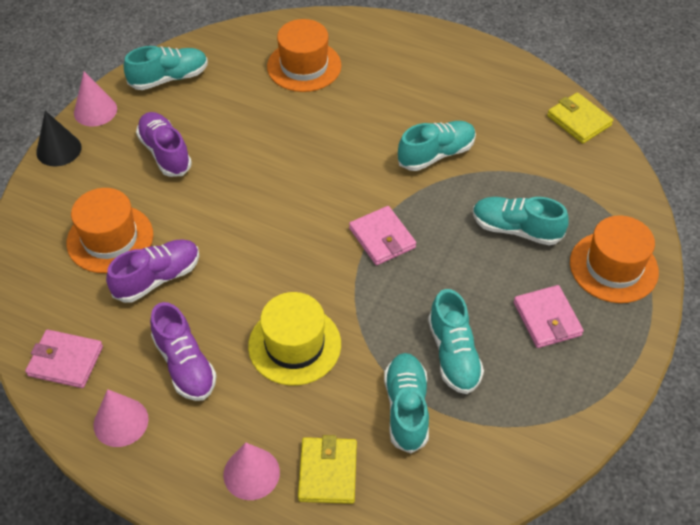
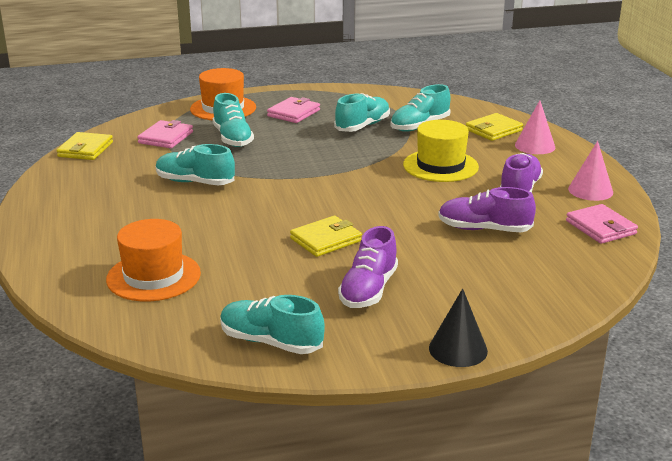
camera: 130 degrees left, 25 degrees down
orange hat [66,188,153,273] -> none
pink cone [74,72,117,126] -> none
pink wallet [349,206,416,265] -> pink wallet moved to [137,120,193,148]
none -> yellow wallet [290,216,362,257]

